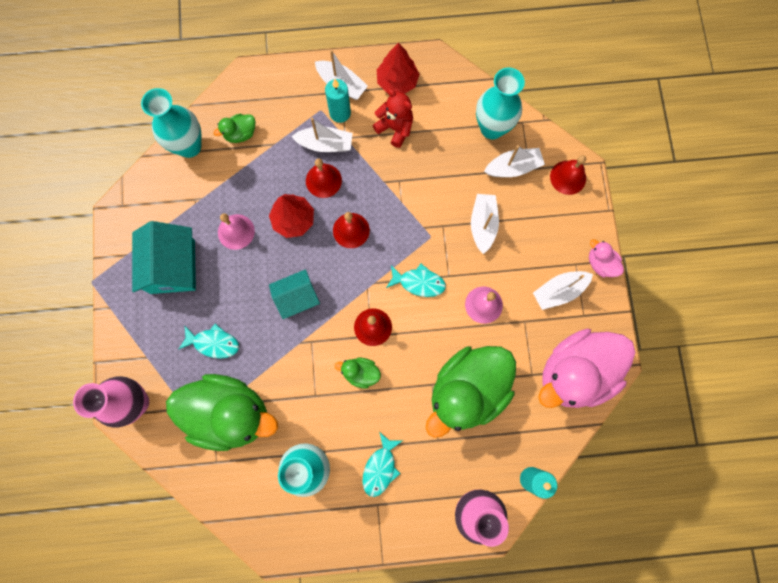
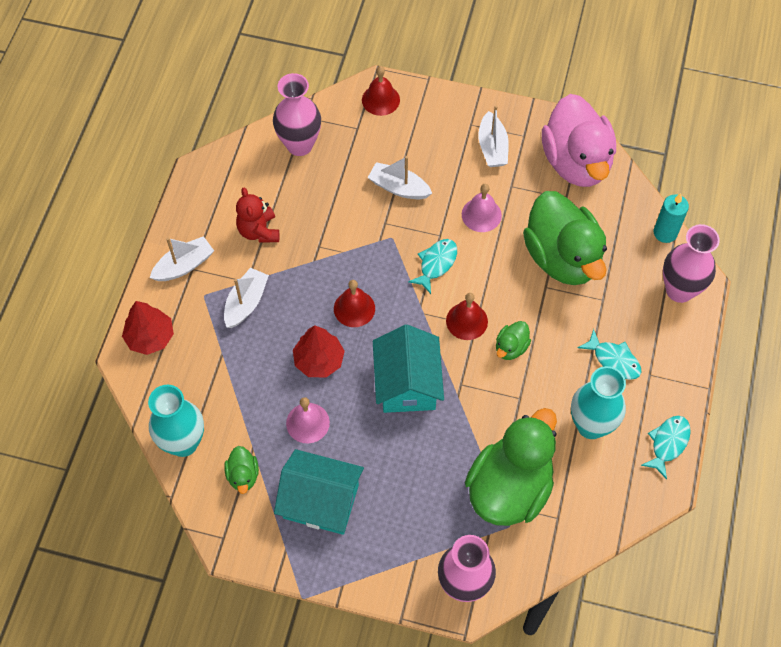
camera: 70 degrees left, 15 degrees down
turquoise fish [178,324,239,359] -> turquoise fish moved to [641,415,691,479]
green duck [214,114,255,143] -> green duck moved to [224,446,259,494]
turquoise house [269,269,320,319] -> turquoise house [373,325,444,413], size x1.54
red bell [306,159,342,198] -> none
turquoise candle [325,79,351,123] -> none
red teddy bear [373,89,413,148] -> red teddy bear turned 75 degrees counterclockwise [236,188,279,243]
red tree [377,43,420,94] -> red tree moved to [122,301,174,355]
turquoise vase [476,68,525,140] -> pink vase [273,73,321,156]
white boat [484,145,545,177] -> none
pink duck [589,239,624,277] -> none

